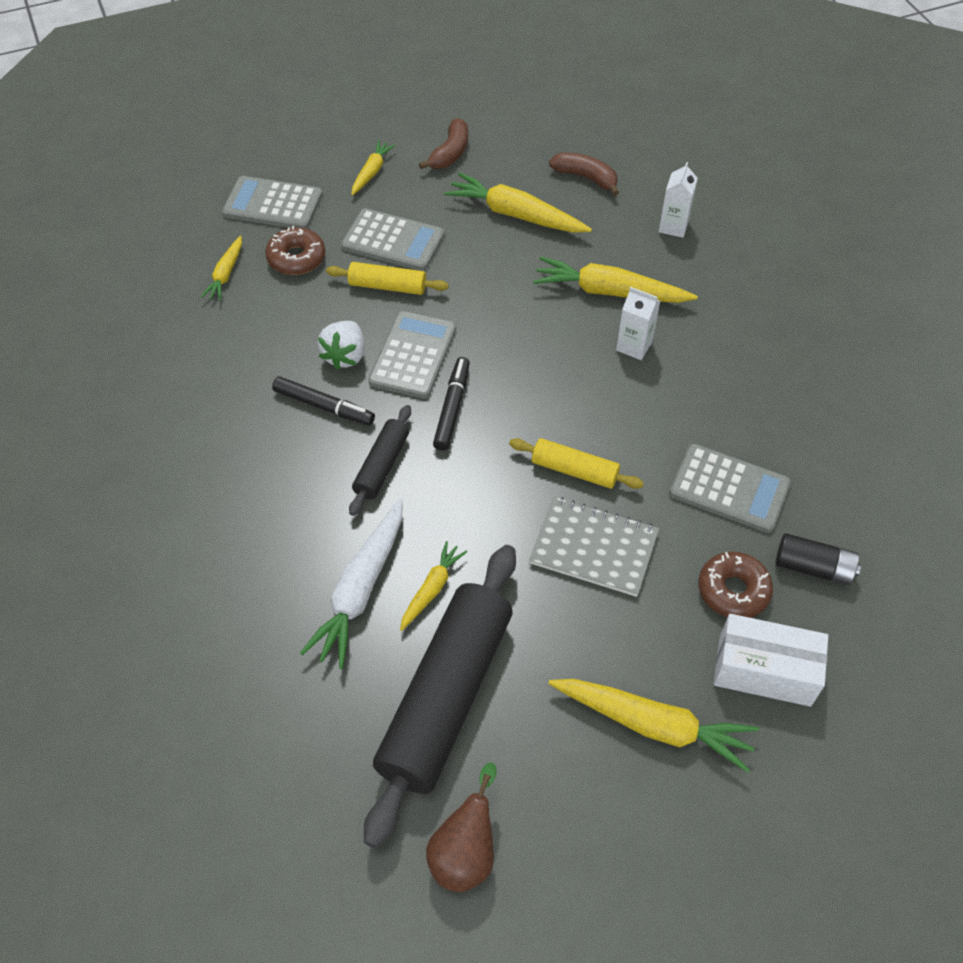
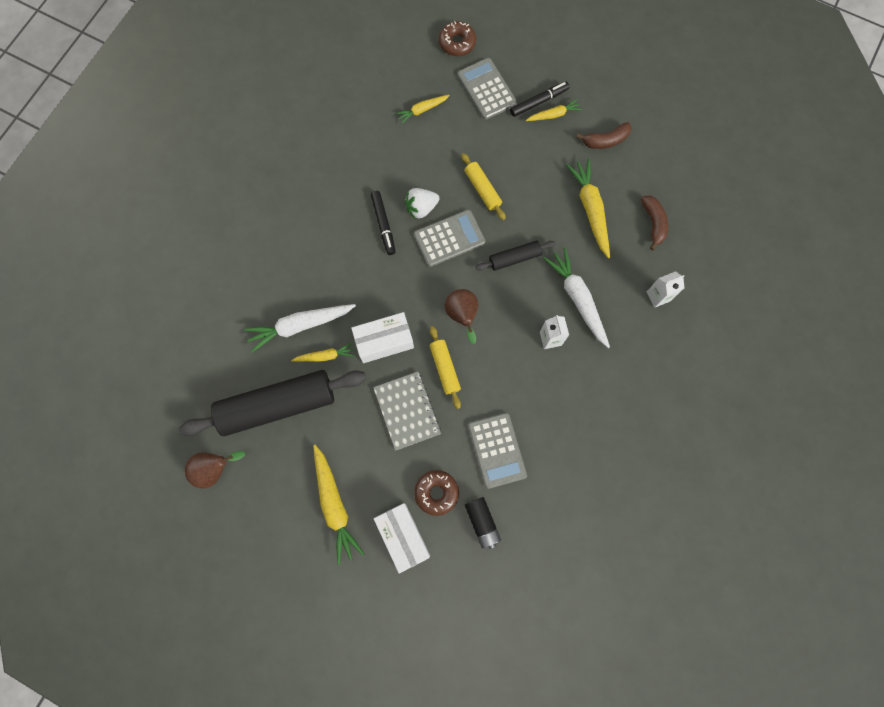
camera: 50 degrees right, 20 degrees up
brown donut [265,226,325,275] -> brown donut moved to [439,21,476,56]
grey calculator [341,208,445,271] -> none
black rolling pin [349,405,411,516] -> black rolling pin moved to [475,241,556,271]
black marker [433,357,470,451] -> black marker moved to [510,82,569,117]
yellow carrot [533,256,698,303] -> white carrot [543,247,610,348]
none -> white box [351,312,414,363]
none -> brown pear [445,289,478,344]

